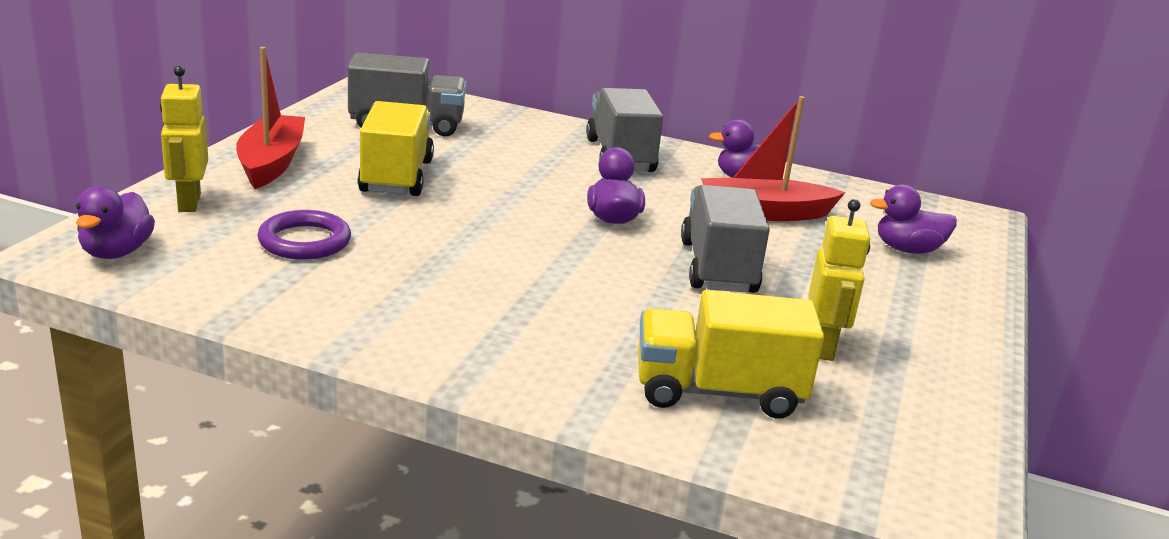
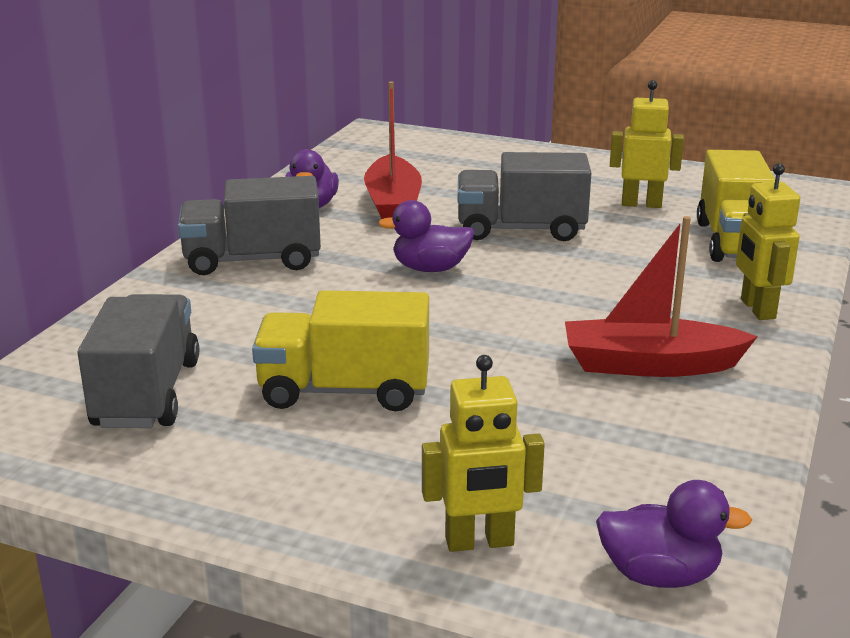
camera: 85 degrees left, 0 degrees up
red boat [236,47,305,189] -> red boat moved to [565,216,758,377]
purple ring [257,210,351,260] -> none
purple duck [870,184,957,254] -> none
none -> yellow robot [736,163,800,320]

